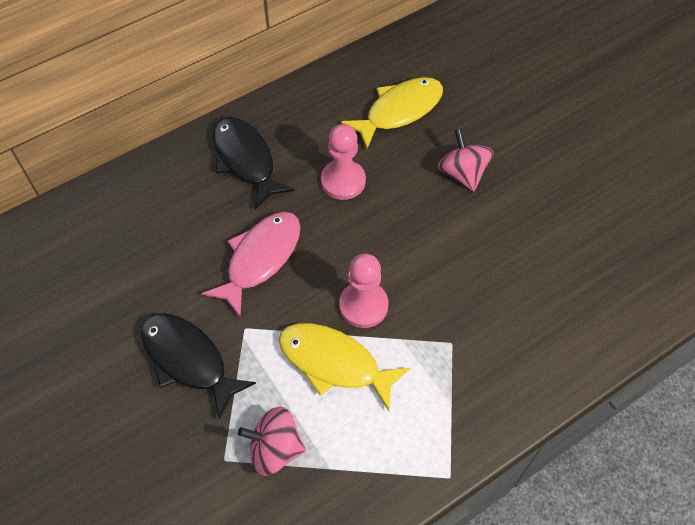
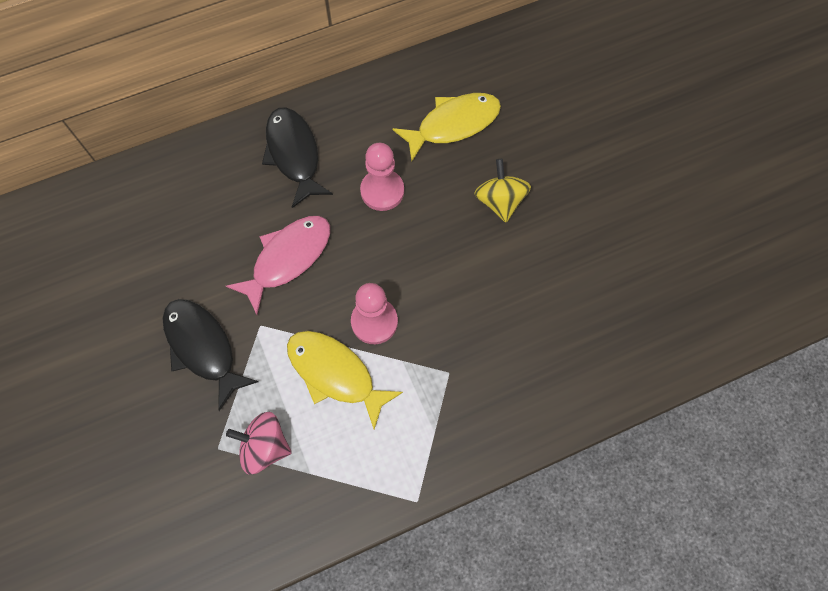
camera: 10 degrees right, 10 degrees up
pink spinning top [438,128,494,192] -> yellow spinning top [474,159,531,222]

